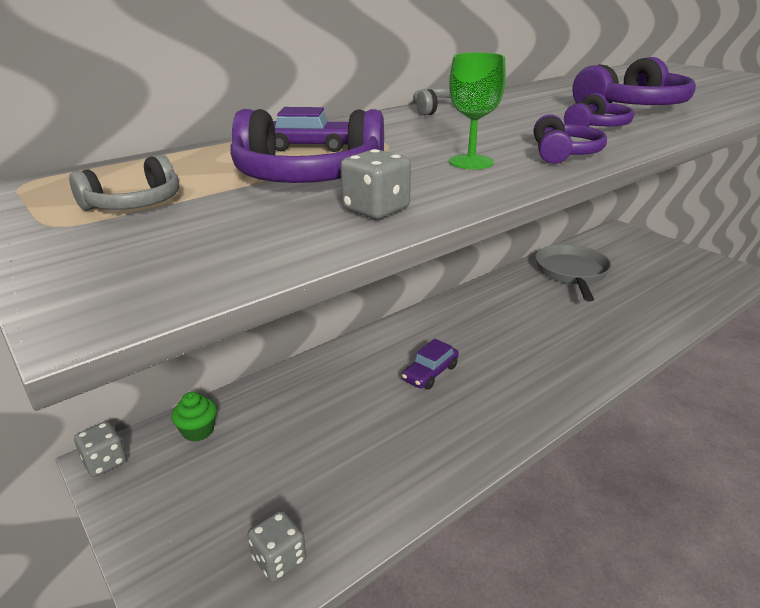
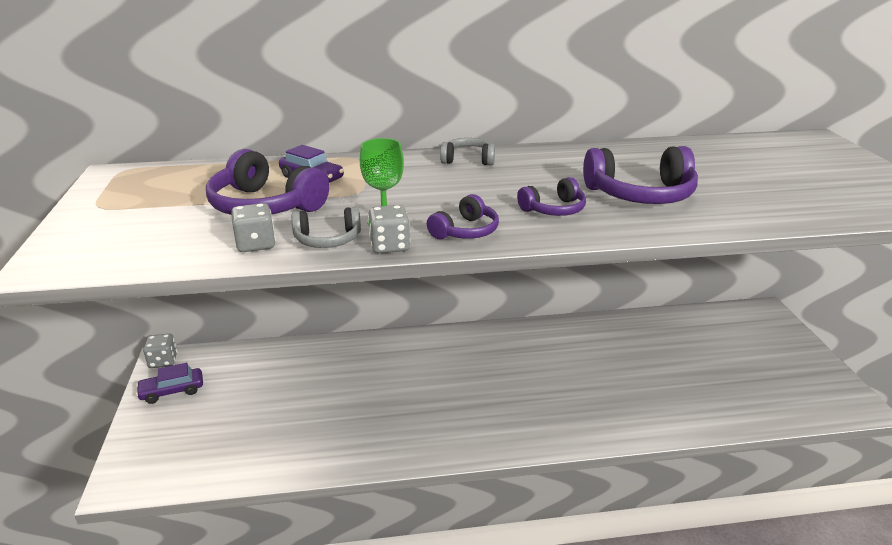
camera: 30 degrees right, 0 degrees up
grey headphones [69,155,179,211] -> grey headphones moved to [291,207,361,248]
green cupcake [171,392,217,442] -> none
grey dice [248,510,306,582] -> grey dice moved to [368,205,410,253]
purple car [402,339,459,389] -> purple car moved to [136,363,203,404]
grey pan [535,244,612,302] -> none

